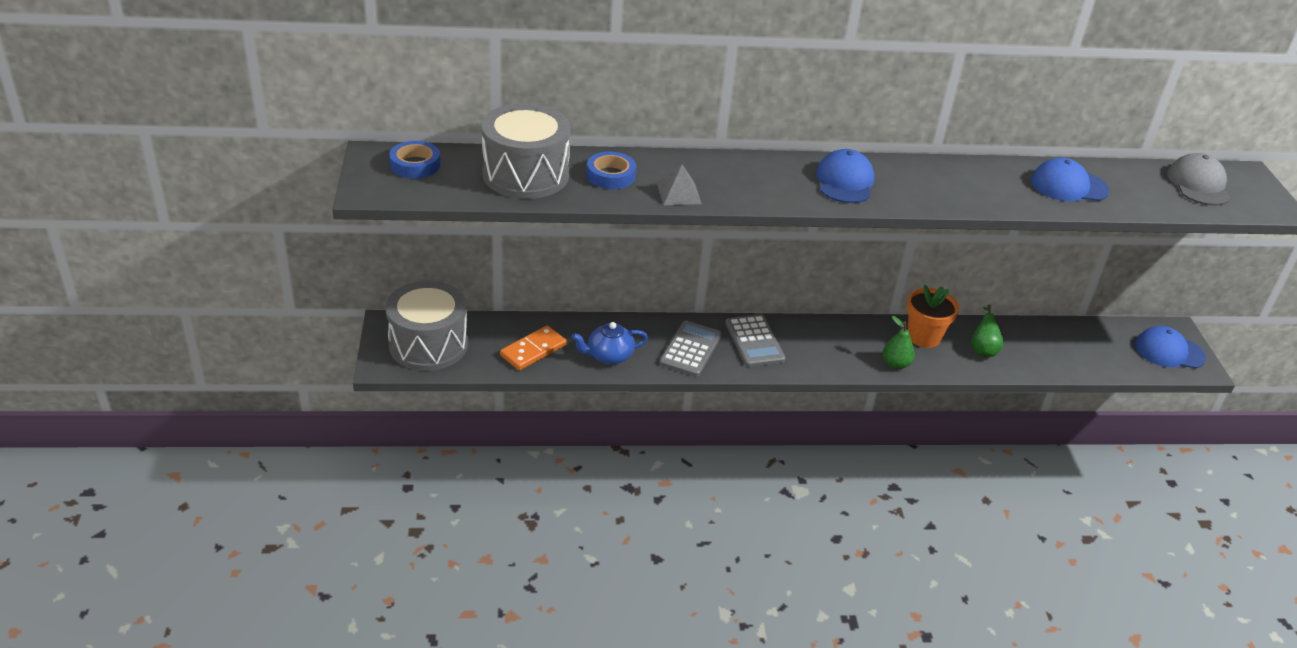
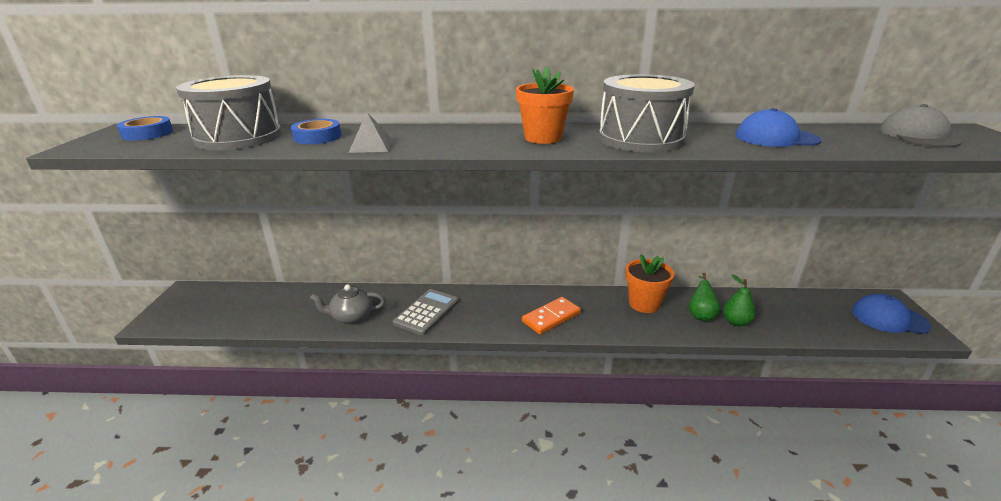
camera: 10 degrees right, 10 degrees down
grey drum [385,281,468,371] -> grey drum moved to [599,74,695,152]
orange domino [500,325,567,370] -> orange domino moved to [522,297,581,334]
blue teapot [572,322,648,364] -> grey teapot [310,284,385,324]
grey calculator [725,314,786,367] -> none
blue cap [816,149,874,203] -> orange flower pot [516,67,574,144]
green pear [883,316,915,369] -> green pear moved to [723,274,756,326]

